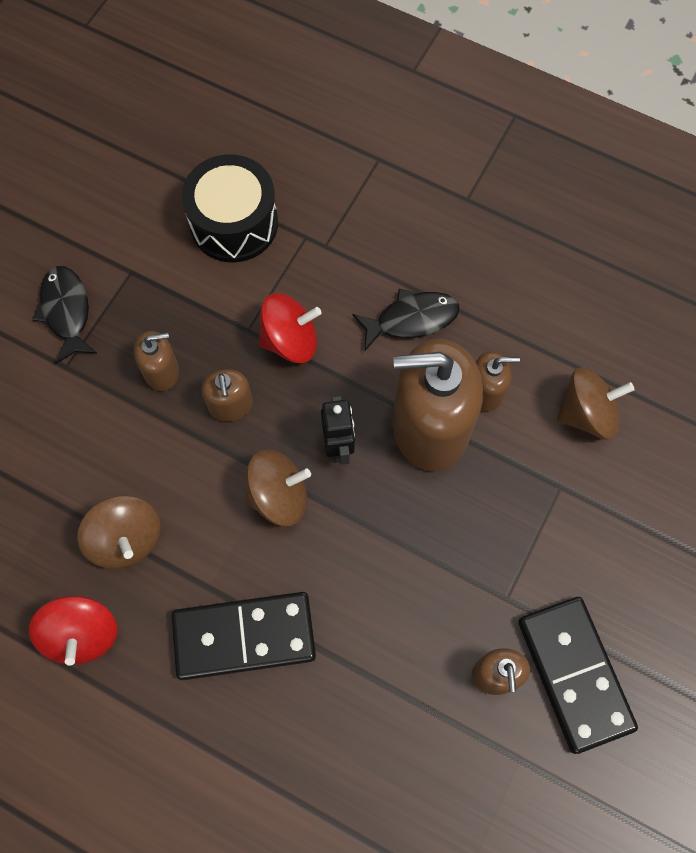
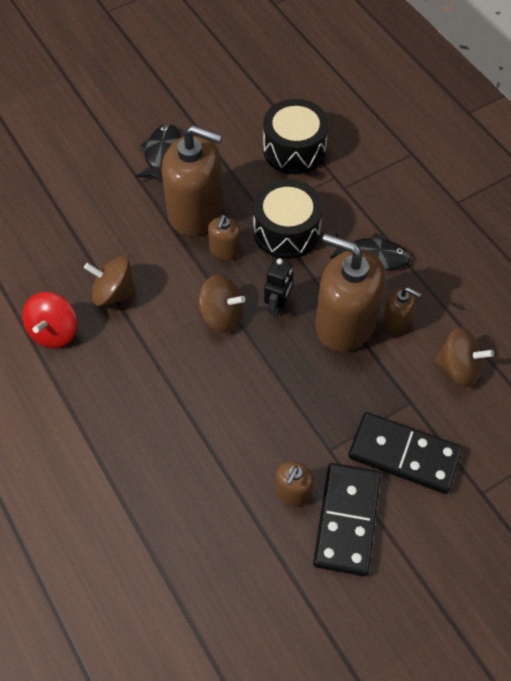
camera: 30 degrees right, 10 degrees down
brown spinning top [77,496,161,569] -> brown spinning top turned 105 degrees clockwise [84,256,137,306]
brown soap dispenser [134,331,179,391] -> brown soap dispenser [161,125,223,236], size x2.12
black domino [171,592,316,680] -> black domino moved to [348,412,462,494]
red spinning top [259,293,322,363] -> black drum [253,179,323,259]

